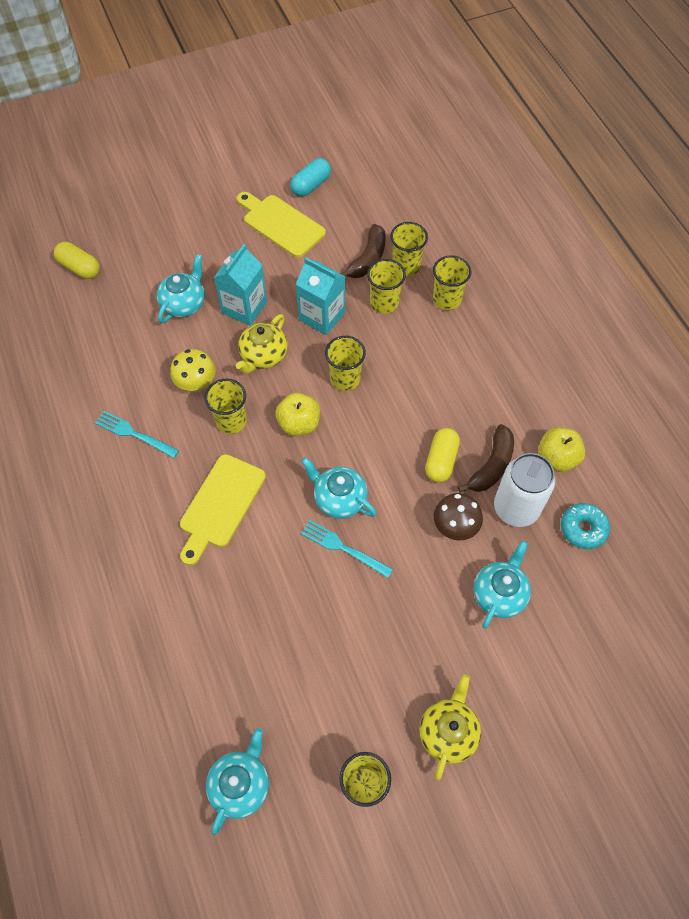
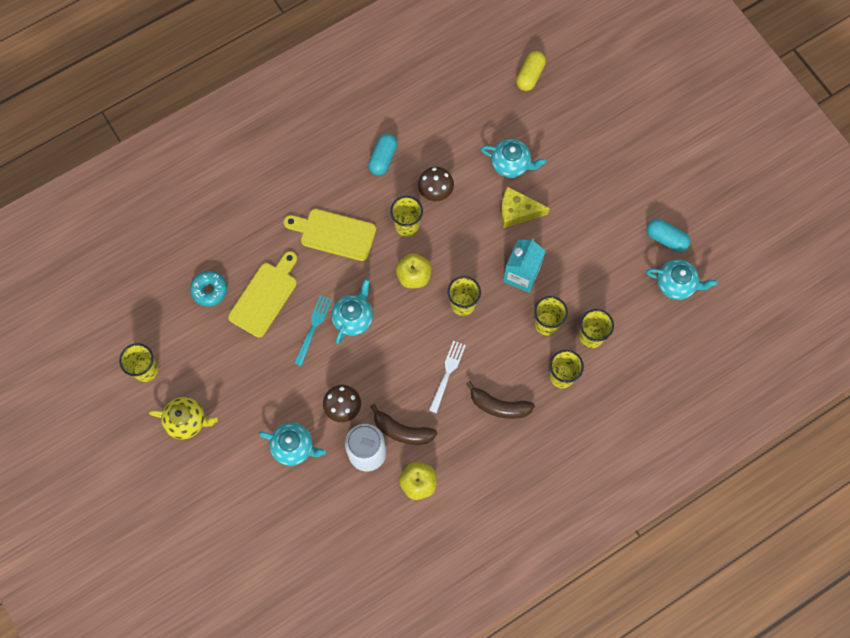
camera: 80 degrees right, 10 degrees up
turquoise fork [95,411,179,458] -> turquoise capsule [368,133,398,175]
yellow mushroom [170,349,216,392] -> brown mushroom [418,167,454,201]
turquoise teapot [206,728,269,835] -> turquoise teapot moved to [646,259,718,300]
turquoise carton [214,244,267,326] -> yellow cheese [501,187,550,228]
yellow teapot [236,314,288,374] -> none
yellow cutting board [237,192,326,258] -> yellow cutting board moved to [228,251,297,337]
brown banana [340,224,386,278] -> brown banana moved to [466,381,535,419]
yellow capsule [425,428,460,483] -> none
turquoise donut [561,503,610,549] -> turquoise donut moved to [190,271,227,306]
none -> white fork [429,341,466,413]

